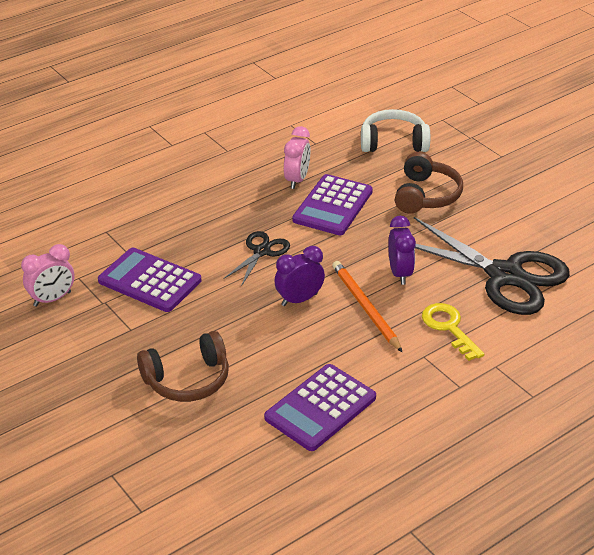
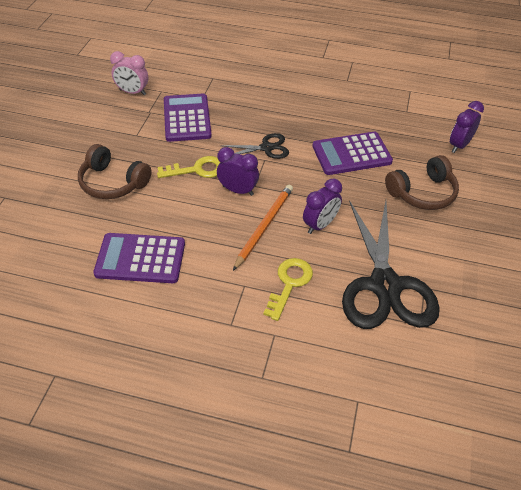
camera: 50 degrees right, 10 degrees up
pink clock [284,126,310,189] -> none
white headphones [361,109,430,152] -> purple clock [450,101,484,153]
none -> yellow key [157,156,220,178]

